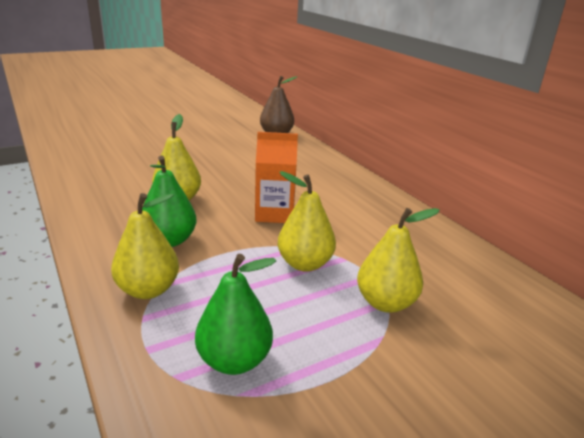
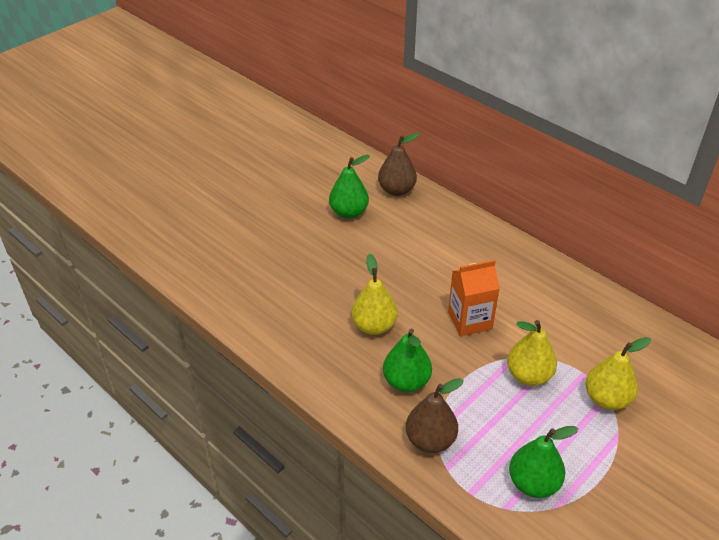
camera: 15 degrees left, 15 degrees up
yellow pear [111,193,179,299] -> brown pear [406,378,464,453]
none -> green pear [329,155,370,219]

